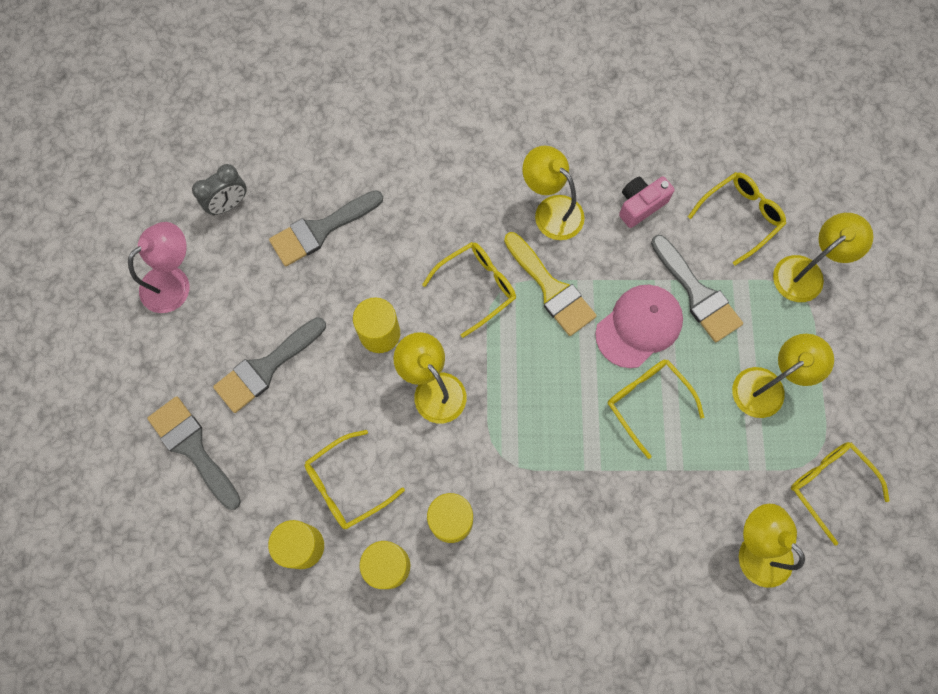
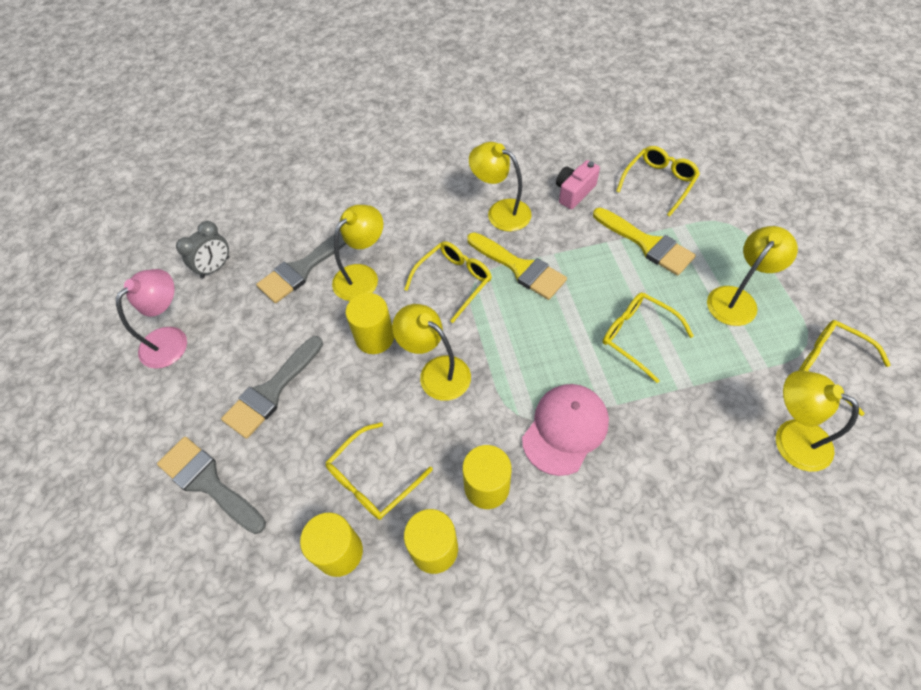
camera: 10 degrees left, 15 degrees down
pink cap [595,285,683,368] -> pink cap moved to [522,384,609,476]
grey brush [651,235,743,342] -> yellow brush [593,208,696,276]
yellow lamp [773,213,873,302] -> yellow lamp moved to [332,205,383,301]

